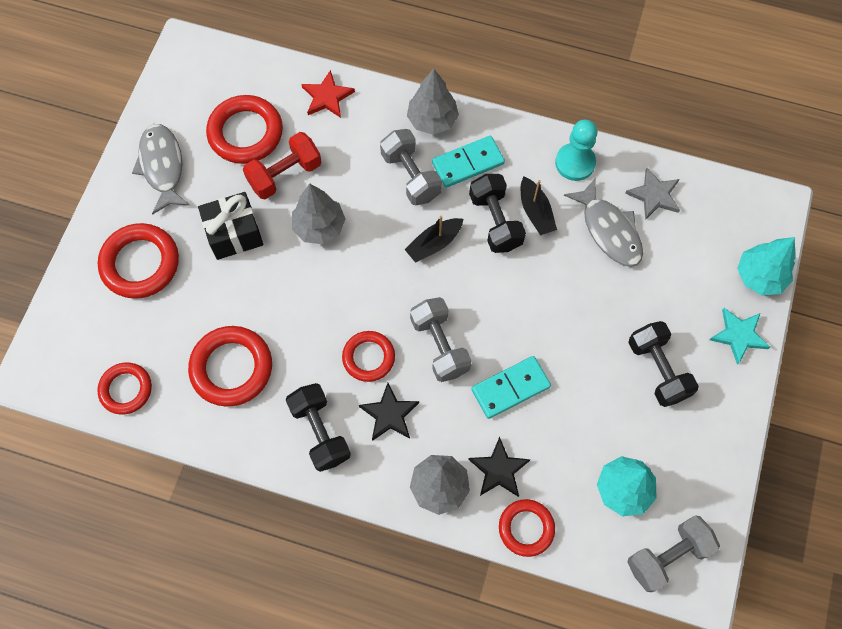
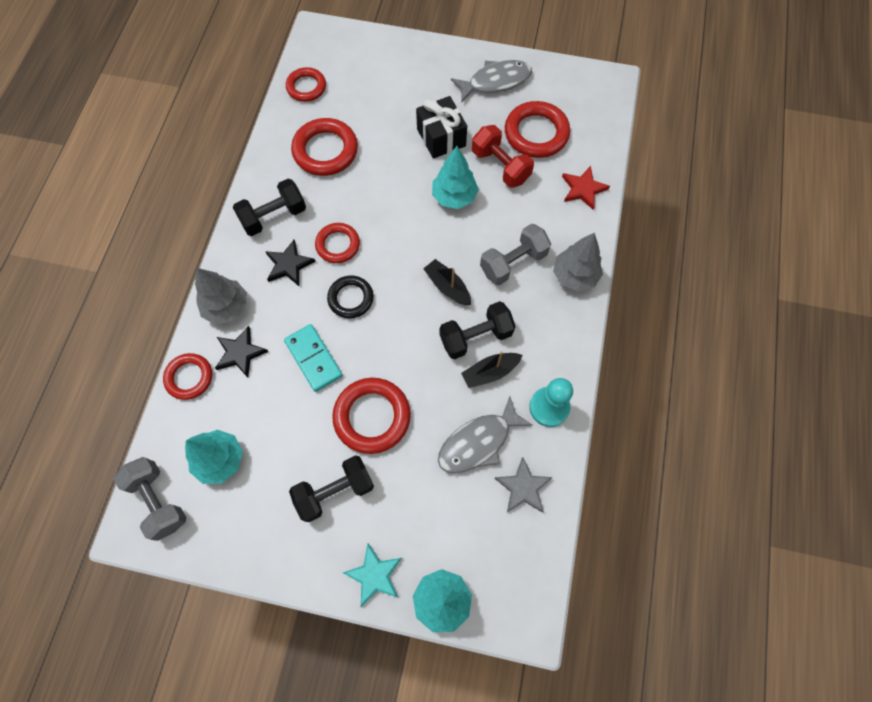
camera: 85 degrees right, 0 degrees up
red ring [98,223,179,299] -> red ring moved to [332,378,411,454]
grey tree [292,183,346,244] -> turquoise tree [432,146,479,209]
grey dumbbell [410,297,472,382] -> black ring [327,275,374,318]
turquoise domino [432,136,505,188] -> none

